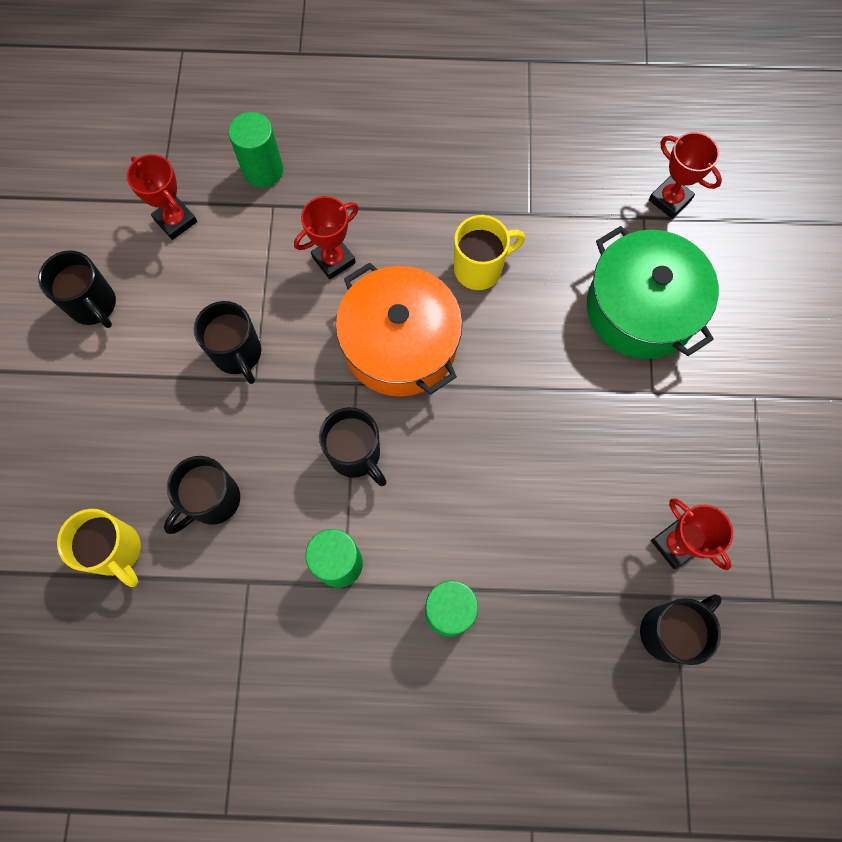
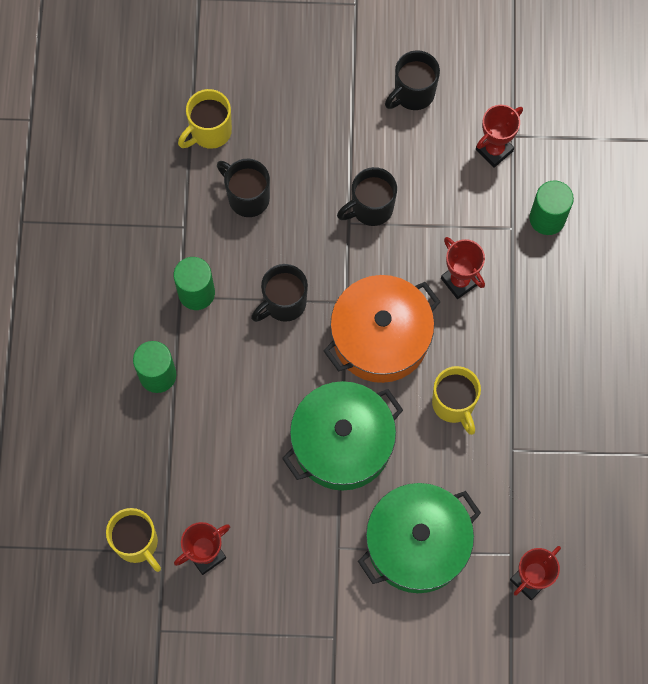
camera: 90 degrees right, 0 degrees up
black mug [640,594,722,665] -> yellow mug [106,508,161,572]
none -> green pot [282,381,403,491]

